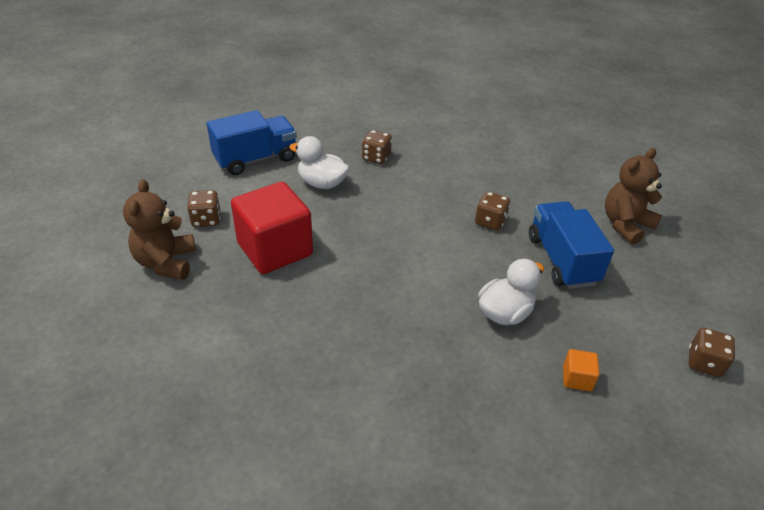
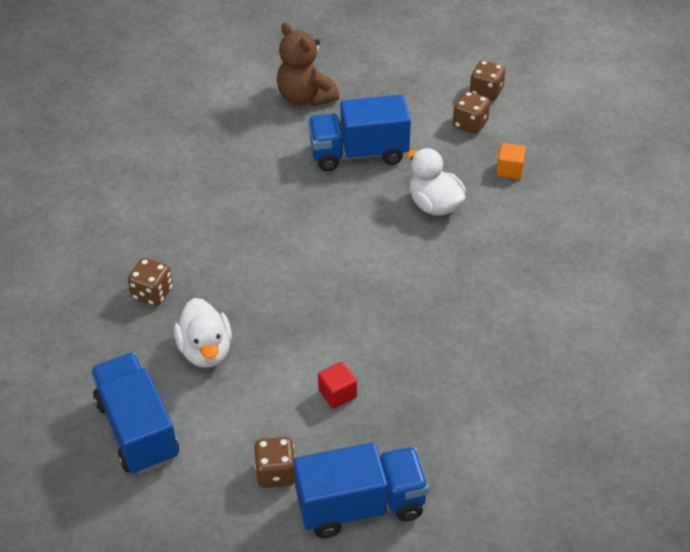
camera: 85 degrees left, 5 degrees up
brown teddy bear [123,179,196,280] -> blue truck [294,442,429,538]
red cube [231,182,313,274] -> red cube [318,362,357,409], size x0.41
white duck [289,136,349,189] -> white duck turned 45 degrees counterclockwise [174,298,232,368]
brown dice [475,192,510,231] -> brown dice moved to [453,91,490,134]

